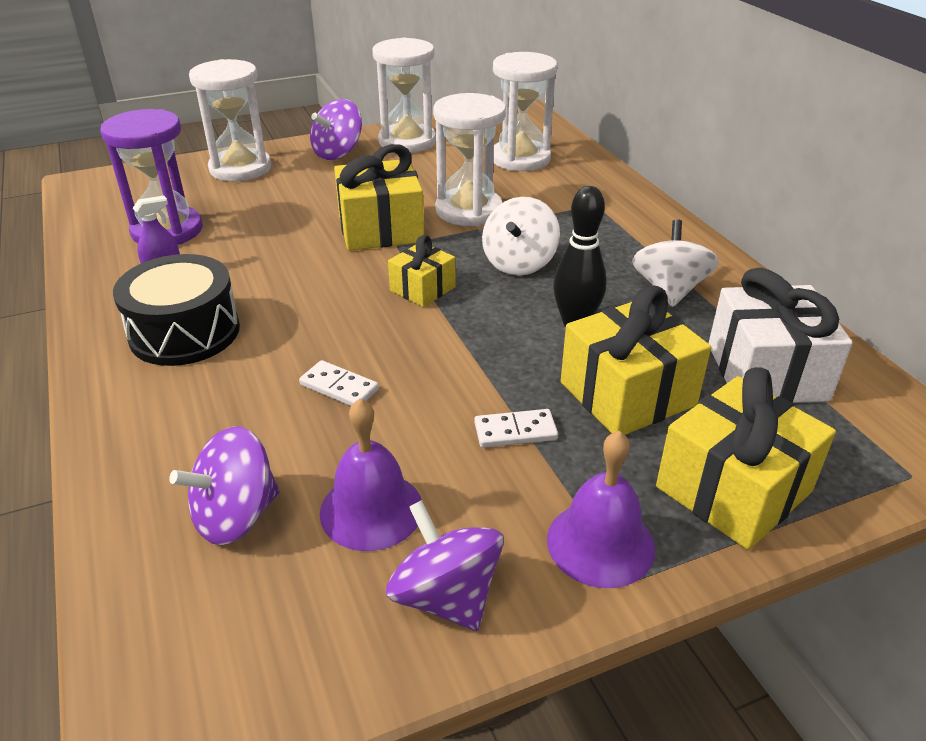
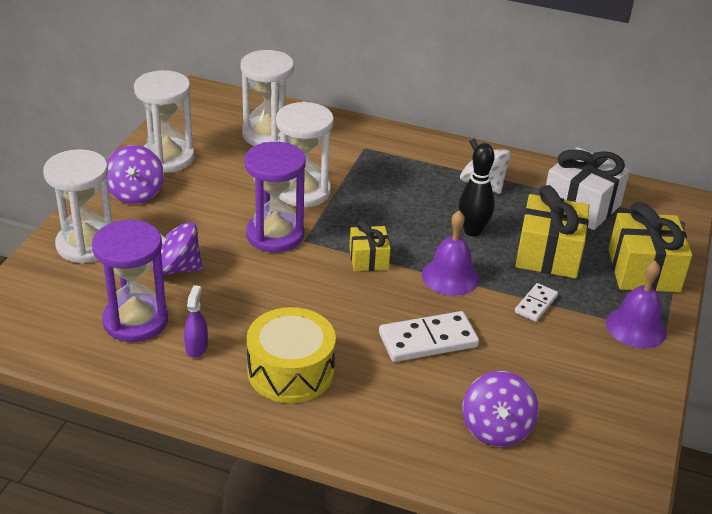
camera: 50 degrees left, 0 degrees up
black drum [113,254,240,366] -> yellow drum [247,307,336,403]
white domino [299,360,379,406] -> white domino [379,311,479,362], size x1.76
purple bell [320,398,422,551] -> purple bell moved to [422,210,479,296]
yellow gift [334,144,424,251] -> purple hourglass [245,142,306,252]
purple spinning top [386,500,504,631] -> purple spinning top moved to [152,222,203,275]
white spinning top [482,197,560,276] -> none

